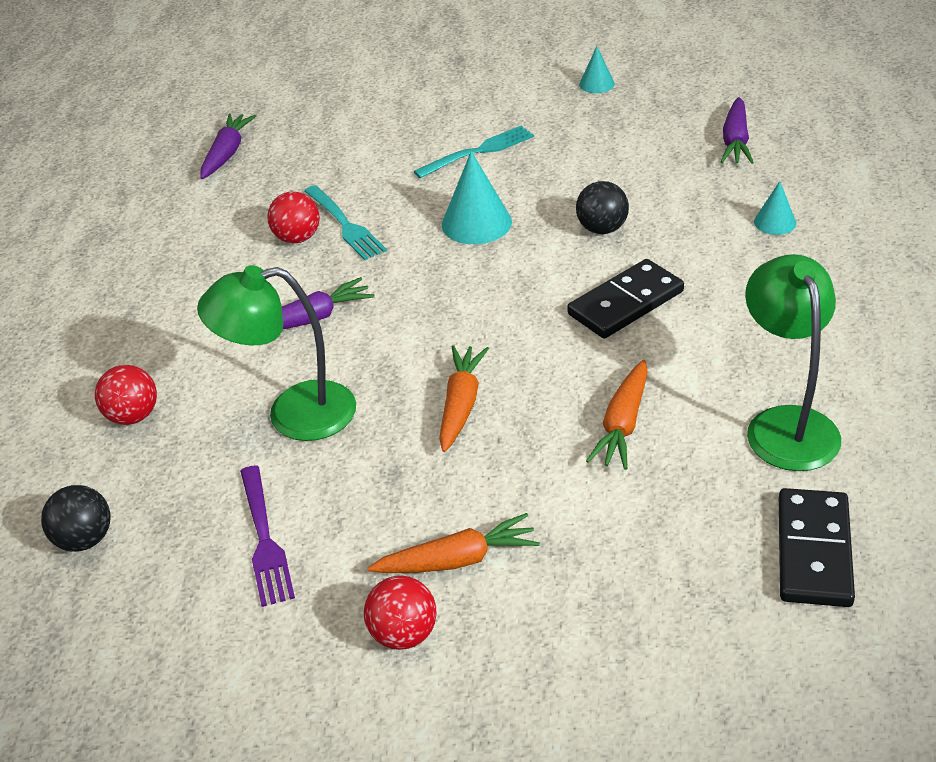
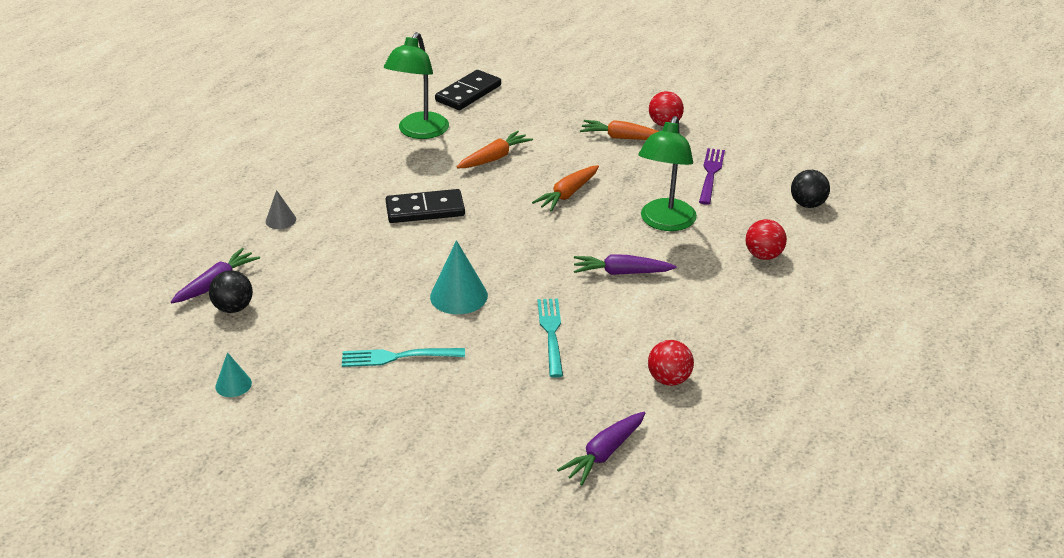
camera: 155 degrees left, 5 degrees down
green lamp [197,265,356,441] -> green lamp turned 90 degrees clockwise [638,116,697,231]
red ball [267,191,320,243] -> red ball moved to [648,340,694,386]
black ball [576,181,629,234] -> black ball moved to [209,270,253,313]
turquoise cone [754,181,796,235] -> grey cone [266,190,296,229]

